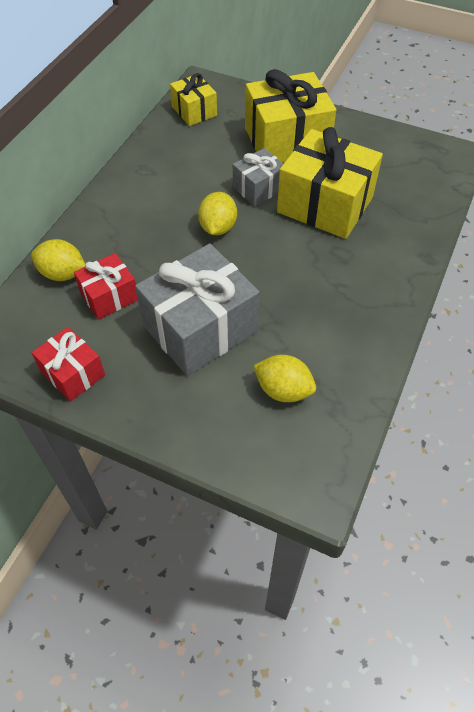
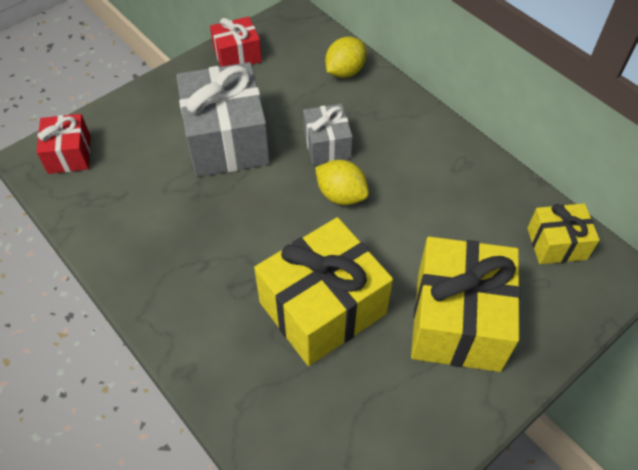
camera: 115 degrees right, 0 degrees up
red gift [74,253,138,320] -> red gift moved to [37,114,91,174]
grey gift [233,148,283,206] -> grey gift moved to [303,104,353,165]
yellow lemon [253,355,316,402] -> none

